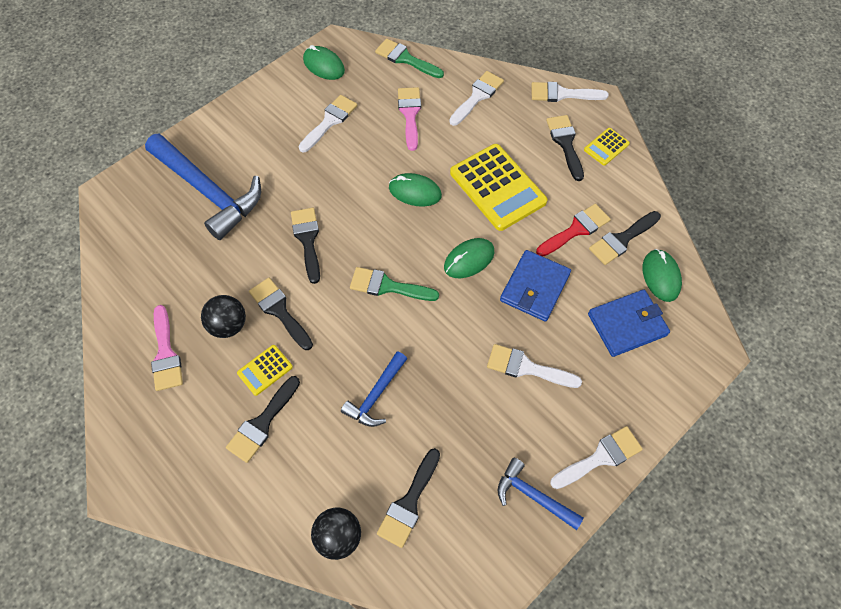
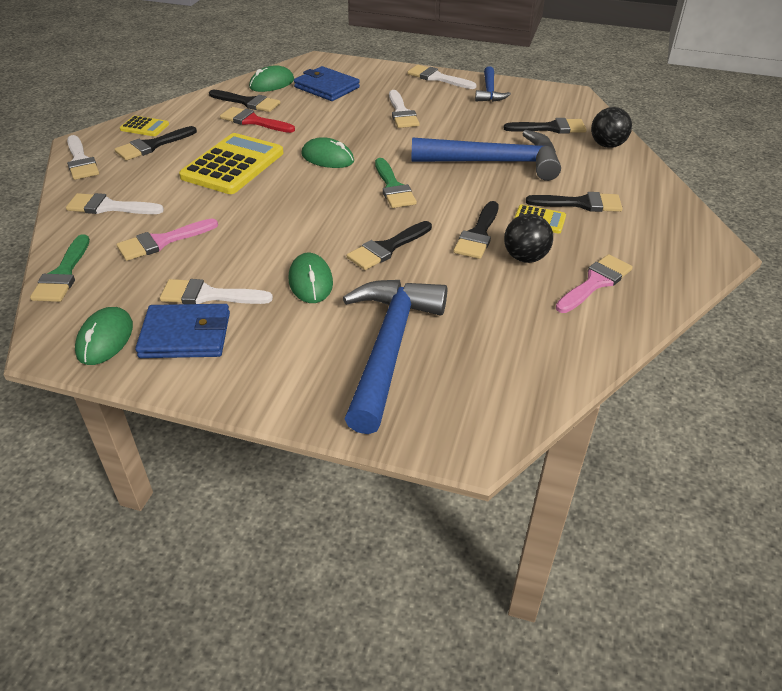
camera: 120 degrees left, 20 degrees down
blue hammer [341,351,407,427] -> blue hammer [411,130,561,181], size x1.93
green mouse [389,173,442,207] -> green mouse moved to [289,253,333,303]
blue wallet [500,250,571,322] -> blue wallet moved to [135,304,230,358]

